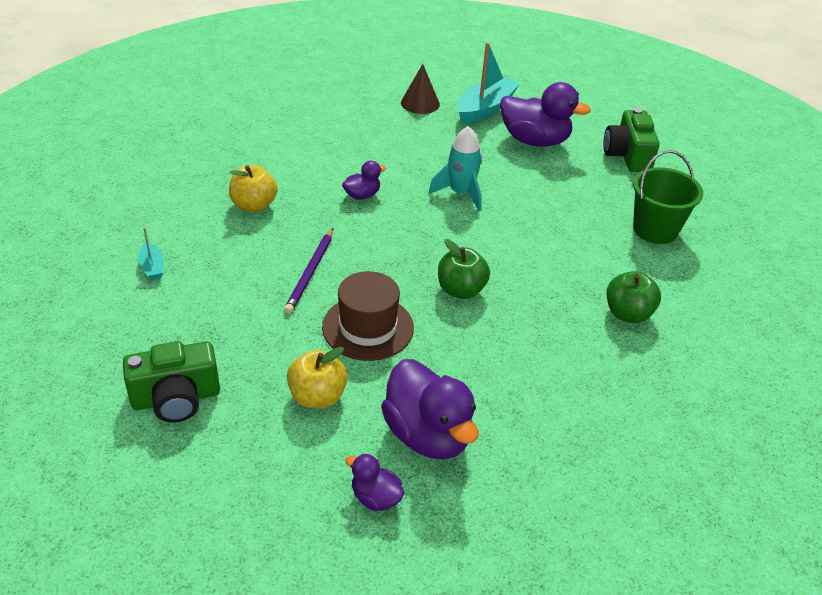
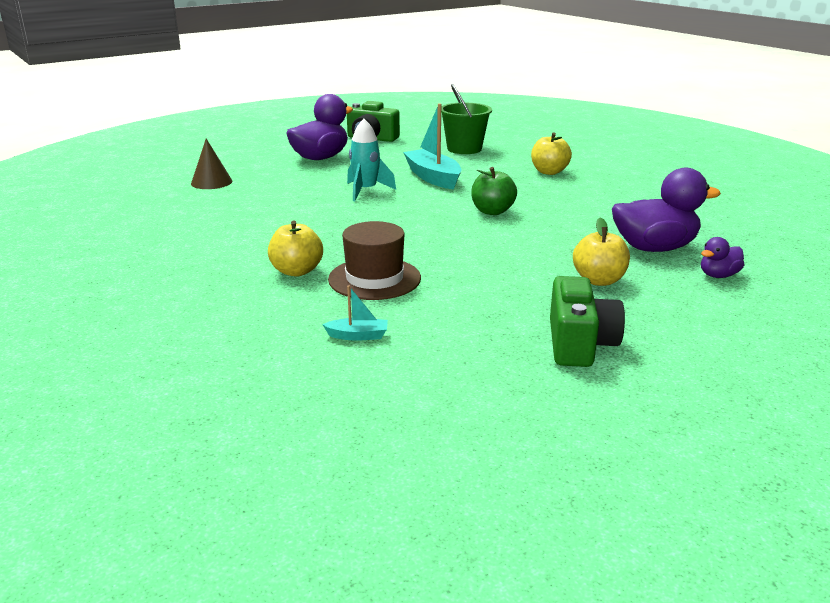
camera: 65 degrees left, 15 degrees down
purple pencil [284,228,333,314] -> none
brown hat [322,271,414,361] -> brown hat moved to [328,221,421,300]
purple duck [342,161,386,200] -> none
turquoise boat [457,42,520,125] -> turquoise boat moved to [403,103,461,190]
green apple [607,271,661,323] -> yellow apple [531,132,572,175]

